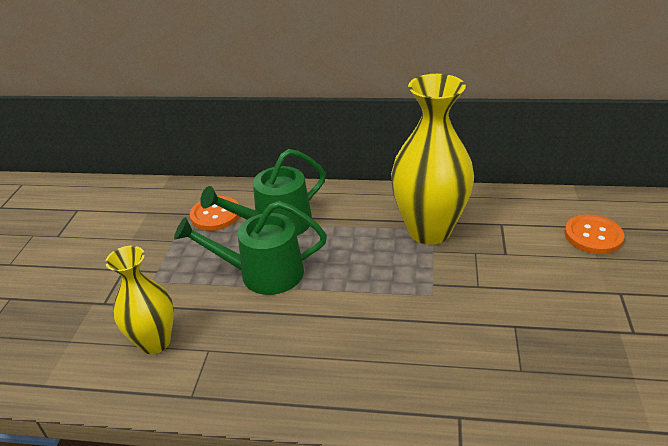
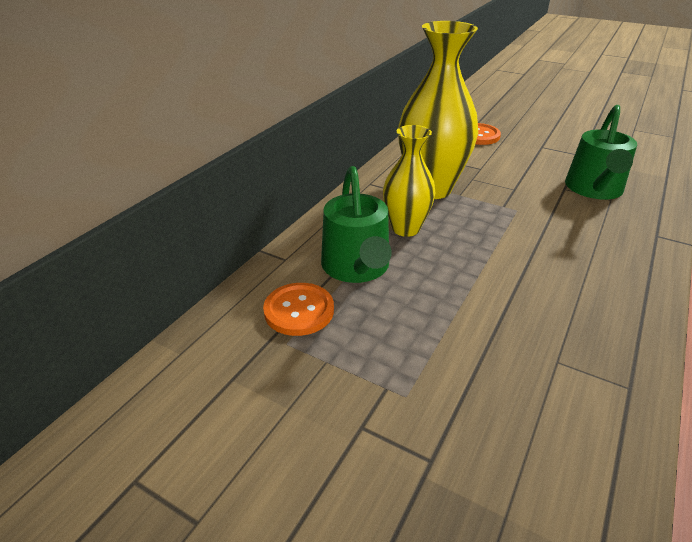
camera: 70 degrees left, 0 degrees up
yellow vase [105,246,174,354] -> yellow vase moved to [383,125,436,237]
green watering can [174,201,327,295] -> green watering can moved to [565,105,637,200]

